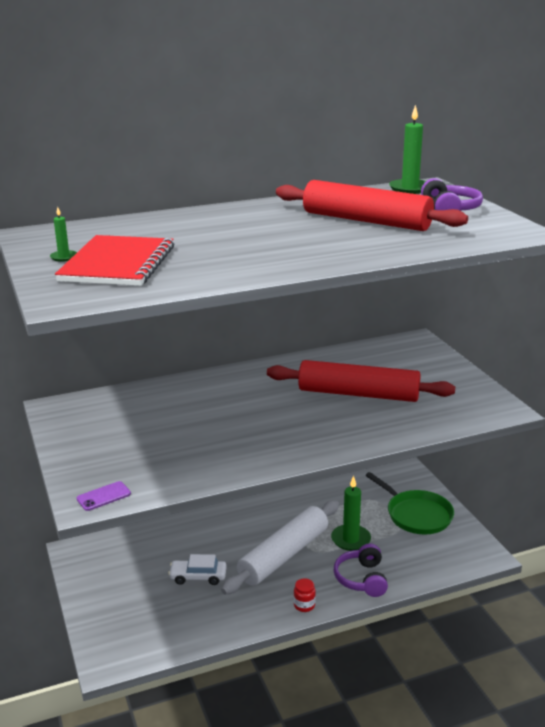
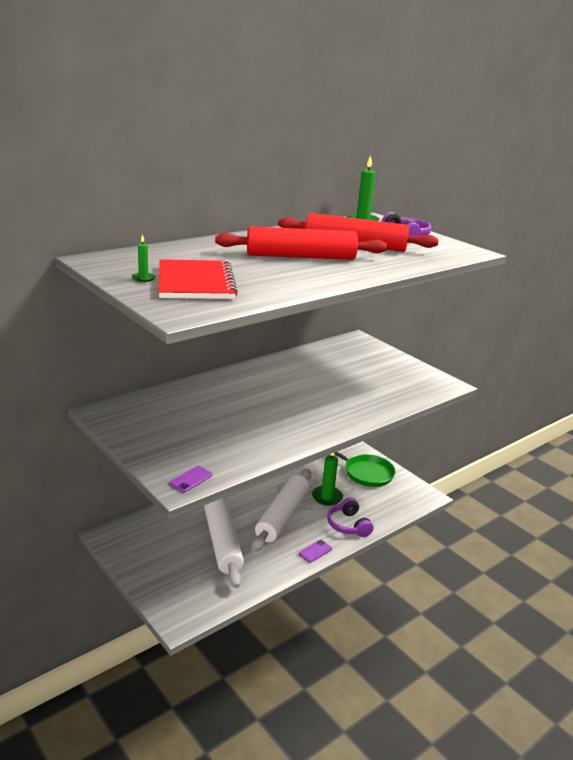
camera: 20 degrees left, 0 degrees up
white car [168,554,227,585] -> white rolling pin [204,497,244,588]
red rolling pin [267,360,455,402] -> red rolling pin moved to [215,226,387,260]
red jar [294,578,316,612] -> purple phone [299,540,332,563]

